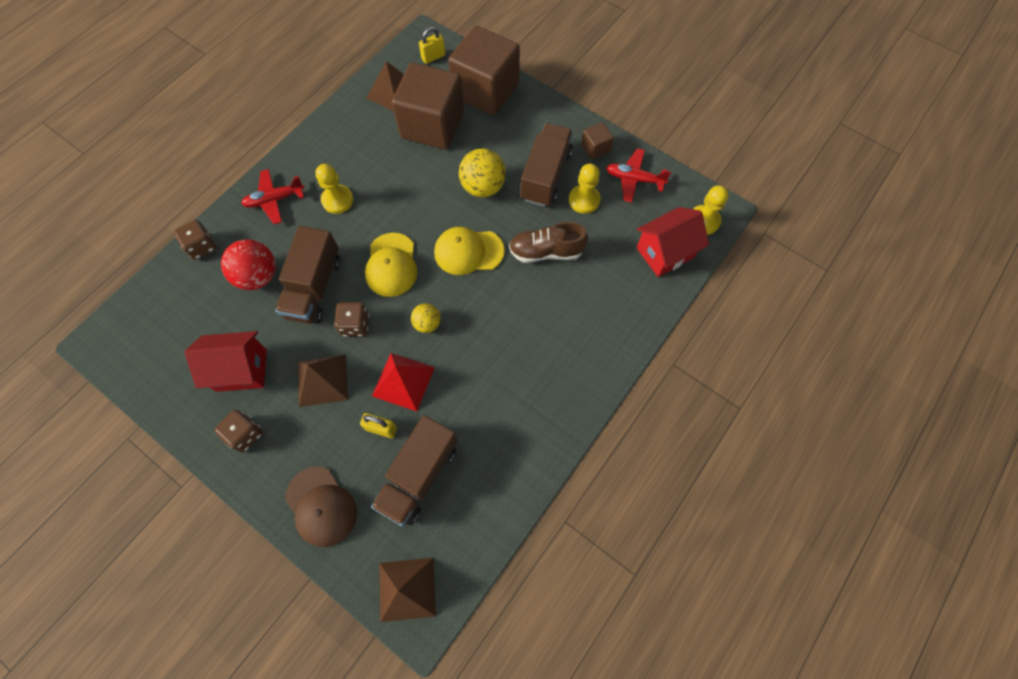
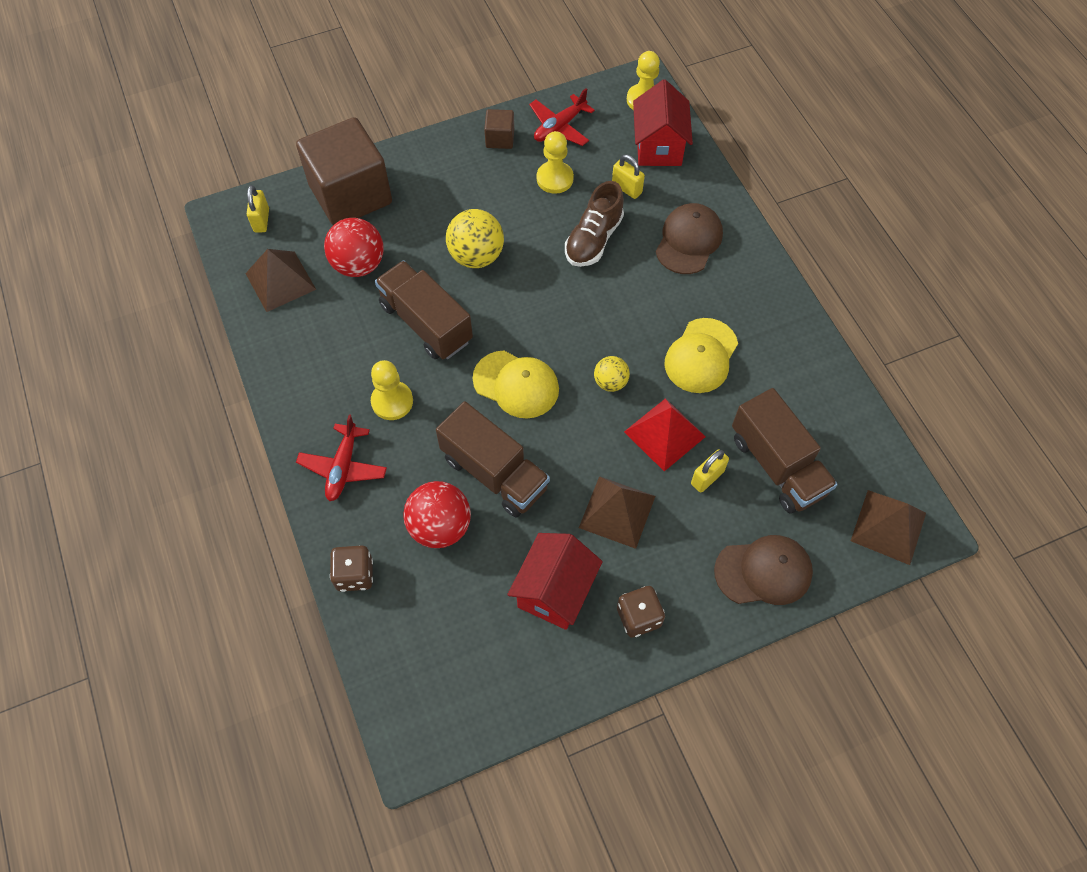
camera: 60 degrees left, 5 degrees down
brown dice [334,302,369,337] -> none
brown cube [392,63,464,149] -> red ball [324,218,384,277]
yellow cap [434,227,505,275] -> yellow cap moved to [664,318,738,393]
brown truck [520,123,573,207] -> brown truck moved to [375,260,473,359]
none -> yellow padlock [612,154,645,199]
none -> brown cap [656,203,723,274]

